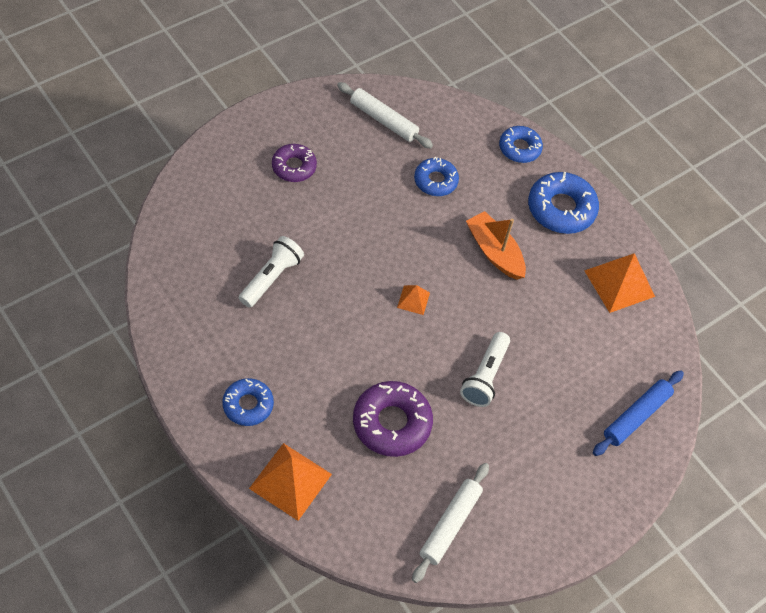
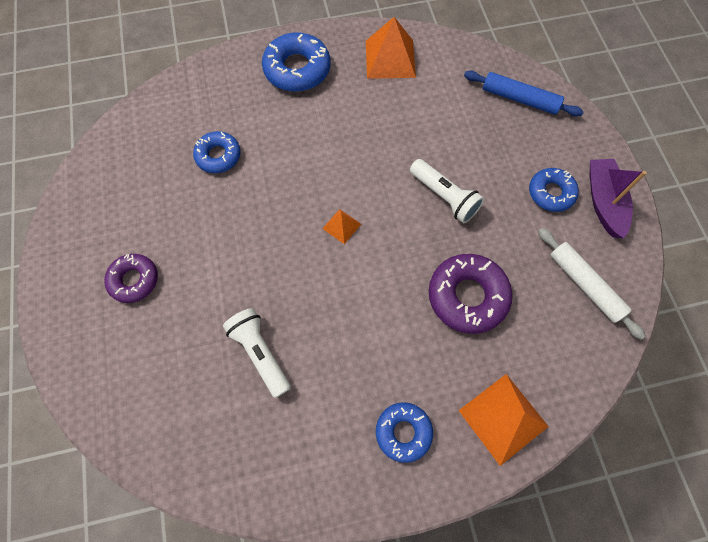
camera: 60 degrees left, 10 degrees up
white rolling pin [337,82,433,148] -> none
orange boat [466,211,526,280] -> none
blue donut [499,126,543,163] -> blue donut moved to [529,168,579,212]
blue rolling pin [593,370,684,456] -> blue rolling pin turned 45 degrees counterclockwise [464,70,584,117]
none -> purple boat [590,159,647,238]

